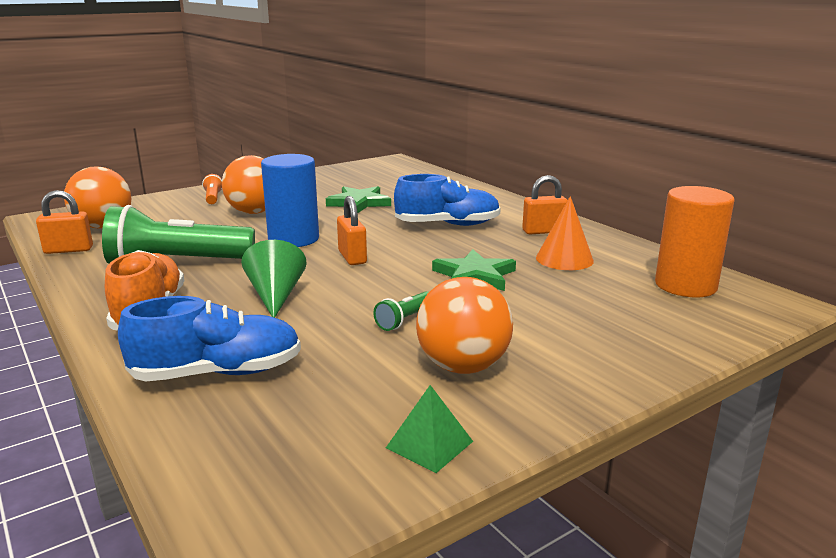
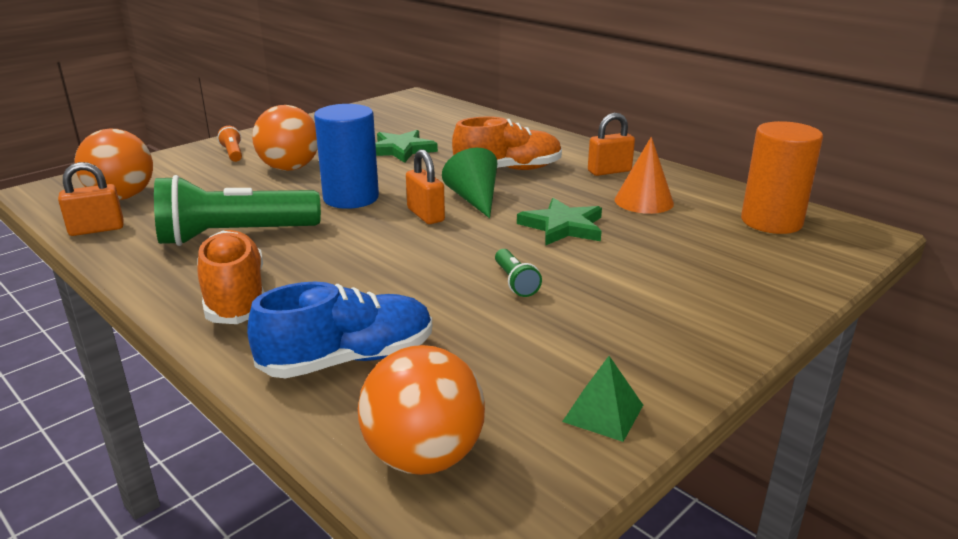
camera: 10 degrees left, 5 degrees up
green cone [241,240,307,318] -> green cone moved to [442,148,497,218]
green flashlight [373,291,429,331] -> green flashlight turned 45 degrees counterclockwise [495,249,542,297]
blue shoe [394,174,501,226] -> orange shoe [452,117,562,170]
orange ball [416,277,513,374] -> orange ball moved to [358,345,485,475]

